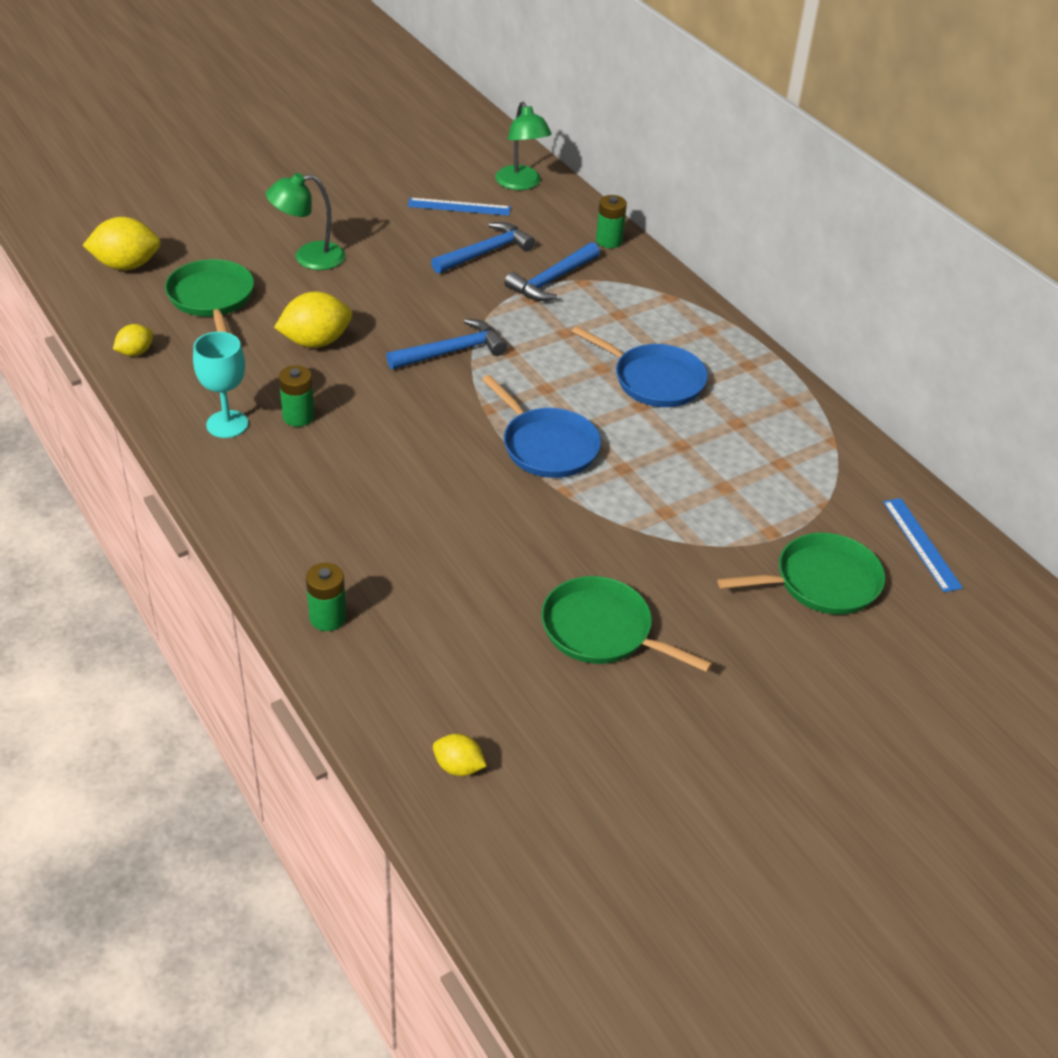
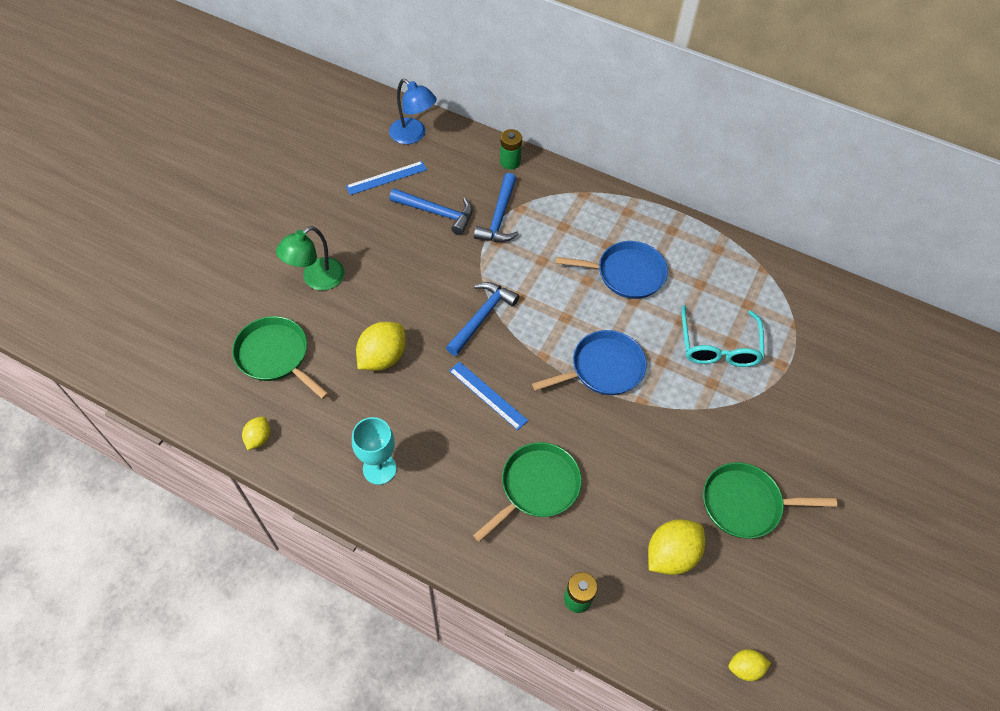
camera: 30 degrees left, 15 degrees up
yellow lemon [83,217,161,270] -> yellow lemon moved to [648,519,705,575]
green battery [279,365,315,427] -> none
blue hammer [431,222,535,274] -> blue hammer turned 90 degrees clockwise [389,188,473,235]
blue pan [482,375,601,478] -> blue pan turned 45 degrees counterclockwise [532,330,647,395]
green lamp [495,102,552,190] -> blue lamp [389,79,436,144]
green pan [717,533,885,615] -> green pan moved to [473,442,582,542]
blue ruler [883,498,963,592] -> blue ruler moved to [449,362,528,430]
none -> turquoise glasses [682,305,764,367]

